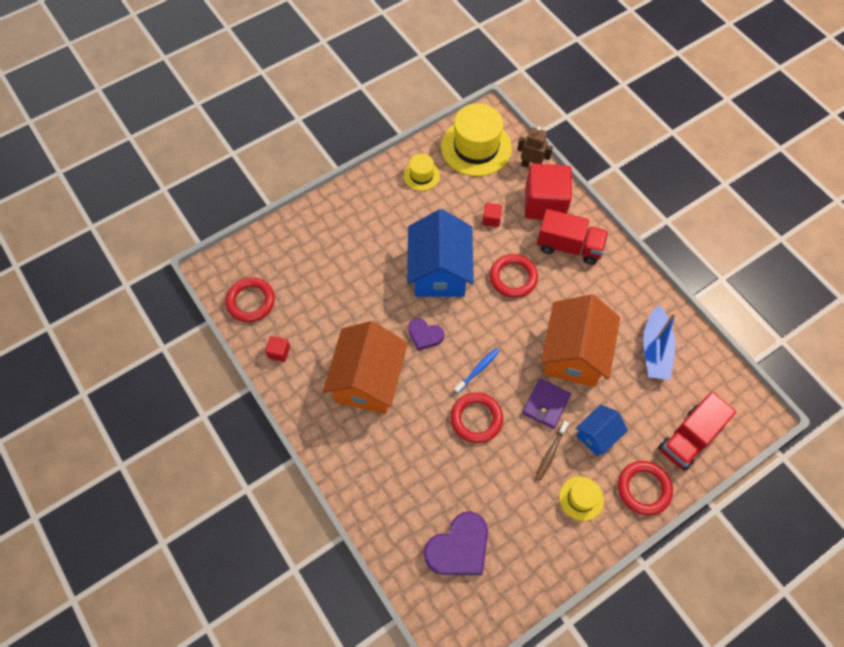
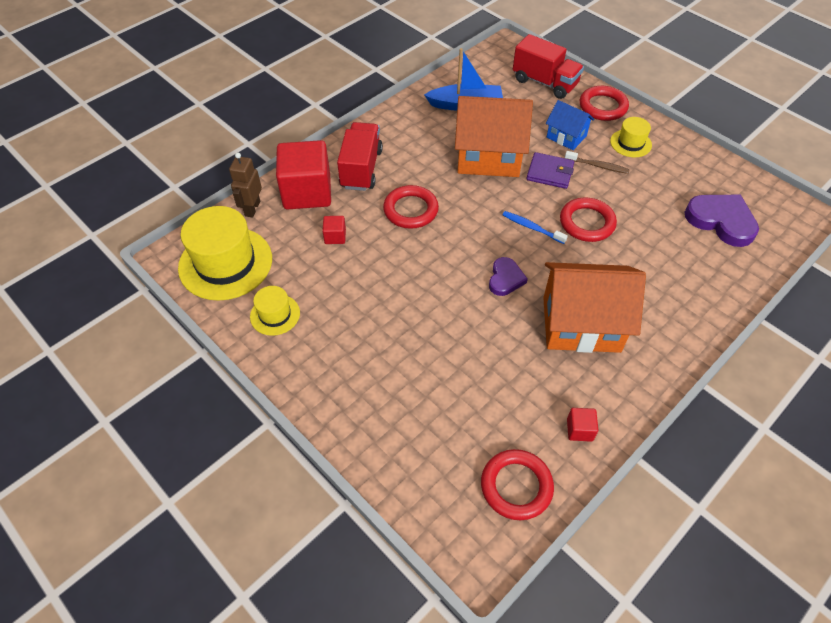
camera: 100 degrees left, 10 degrees down
blue house [407,209,474,297] -> none

